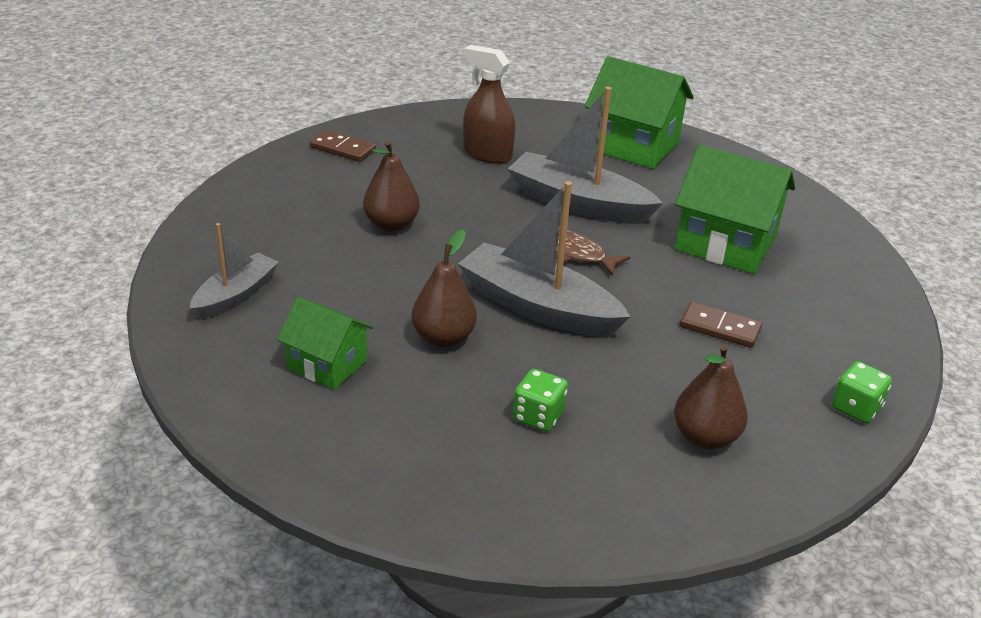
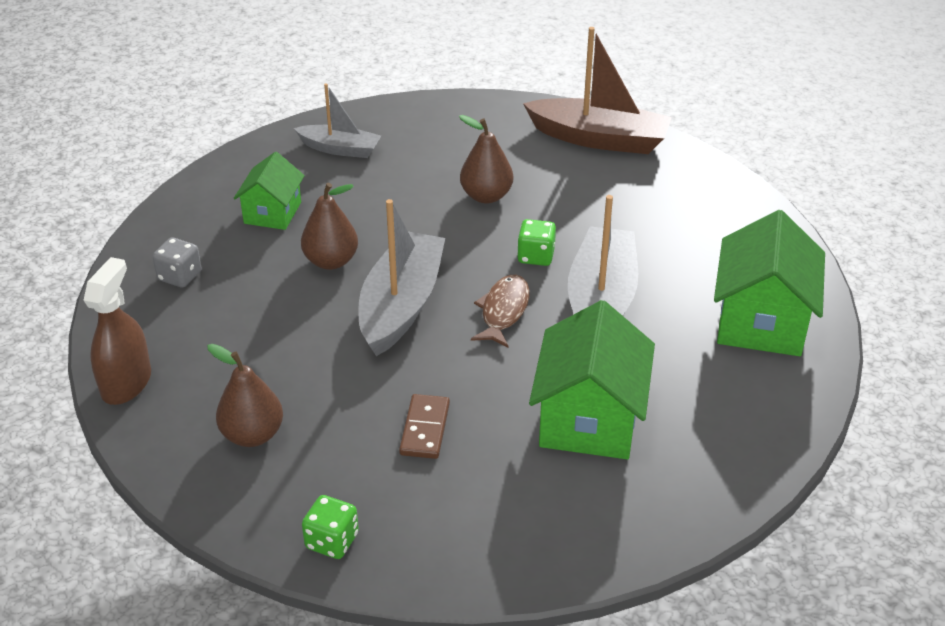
camera: 75 degrees right, 5 degrees up
brown domino [310,130,376,162] -> brown boat [523,27,672,154]
brown spray bottle [463,45,515,164] -> brown spray bottle moved to [84,257,151,405]
green dice [513,369,568,432] -> green dice moved to [517,219,556,266]
none -> grey dice [152,238,202,288]

